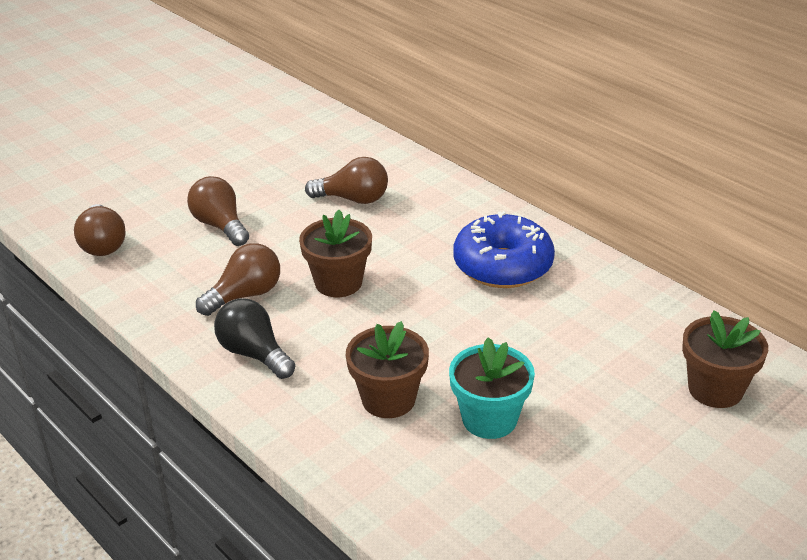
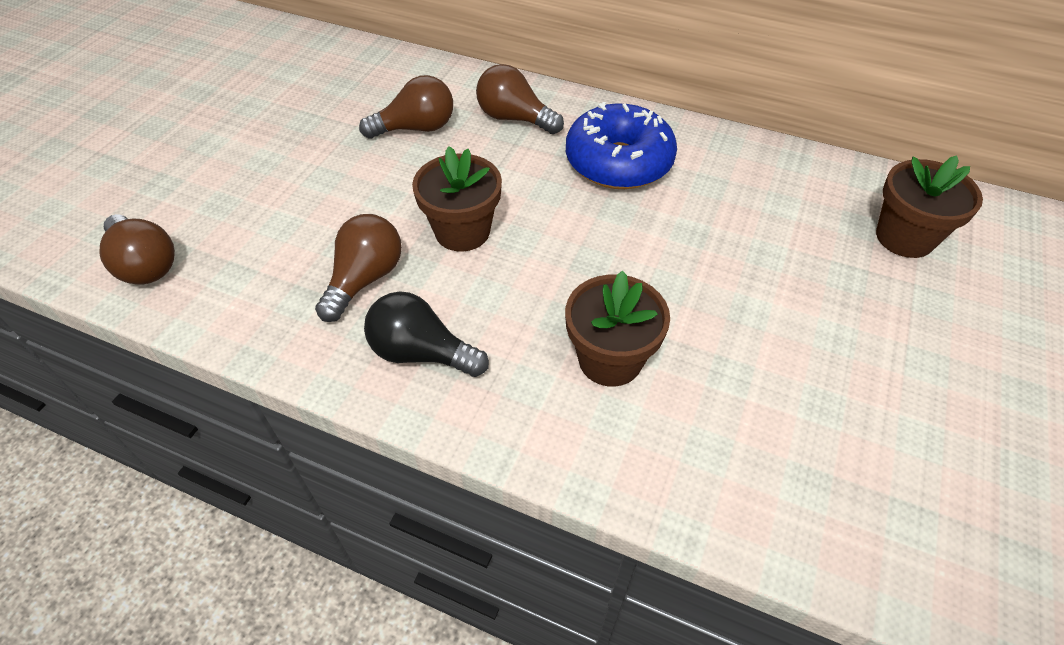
camera: 25 degrees left, 15 degrees up
brown light bulb [187,176,249,246] -> brown light bulb moved to [476,64,564,134]
turquoise flower pot [449,337,535,439] -> none

